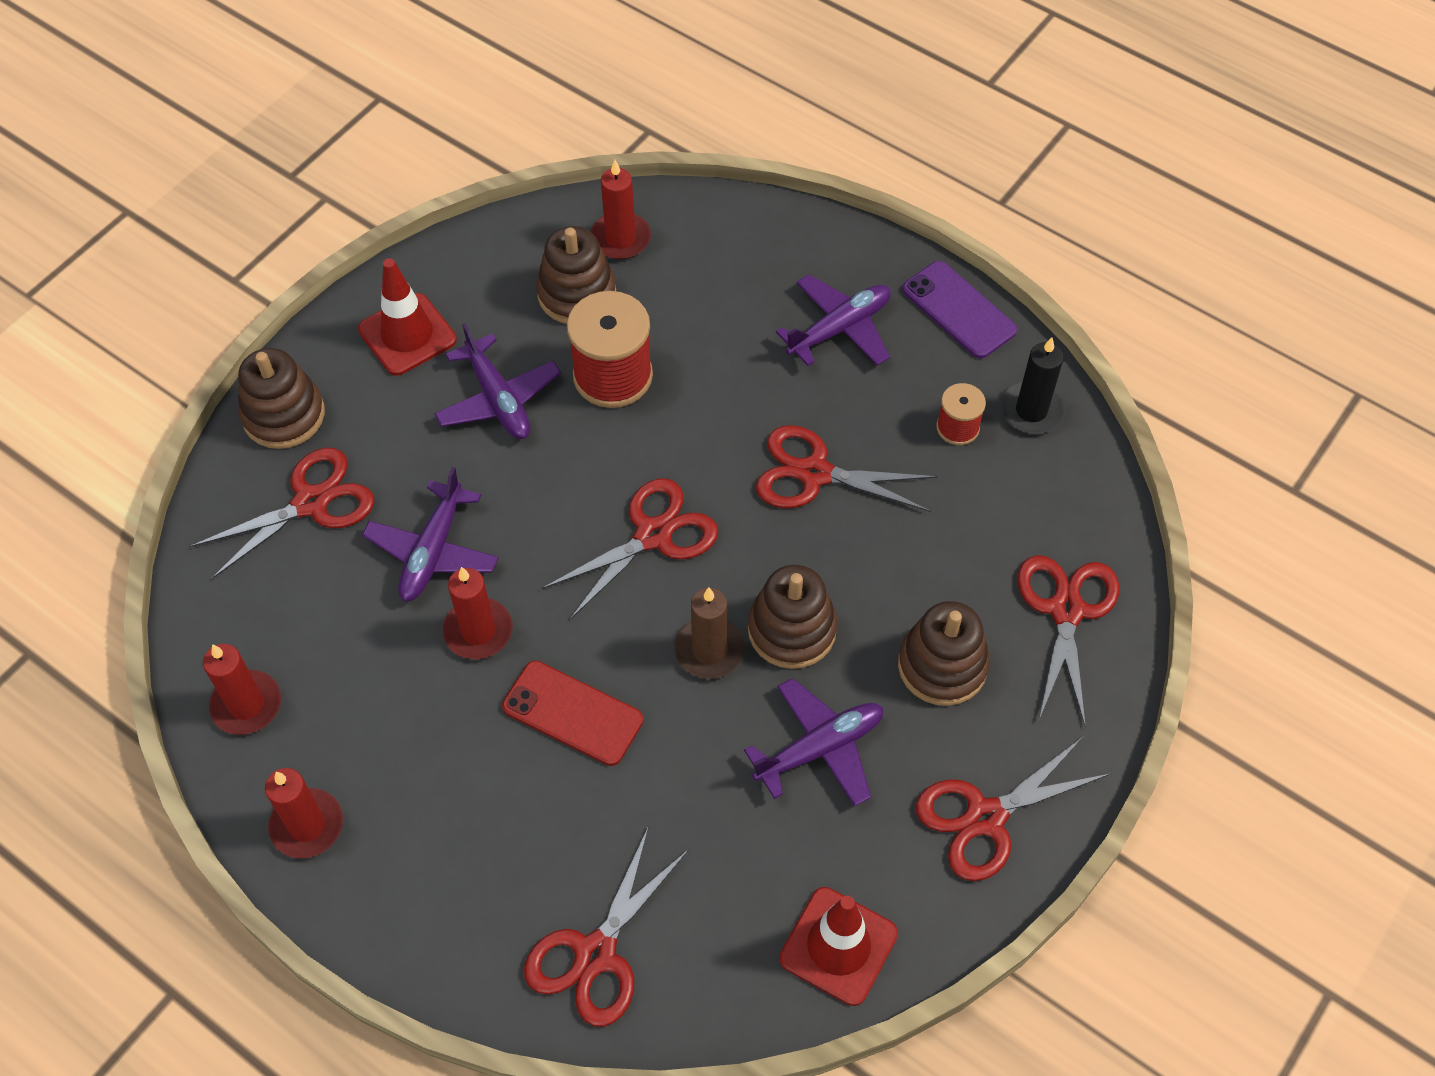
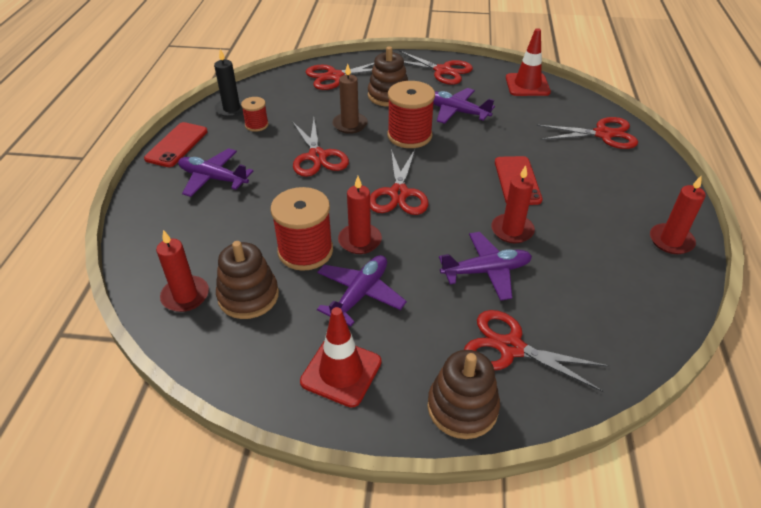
camera: 120 degrees left, 15 degrees down
red candle [203,644,281,735] -> red candle moved to [338,176,382,254]
red scissors [542,478,718,620] -> red scissors turned 105 degrees counterclockwise [370,149,429,215]
brown candle [674,587,745,679] -> brown candle moved to [332,64,368,134]
brown stacking toy [748,565,837,669] -> red spool [387,81,435,148]
purple phone [902,261,1017,359] -> red phone [144,122,208,167]

